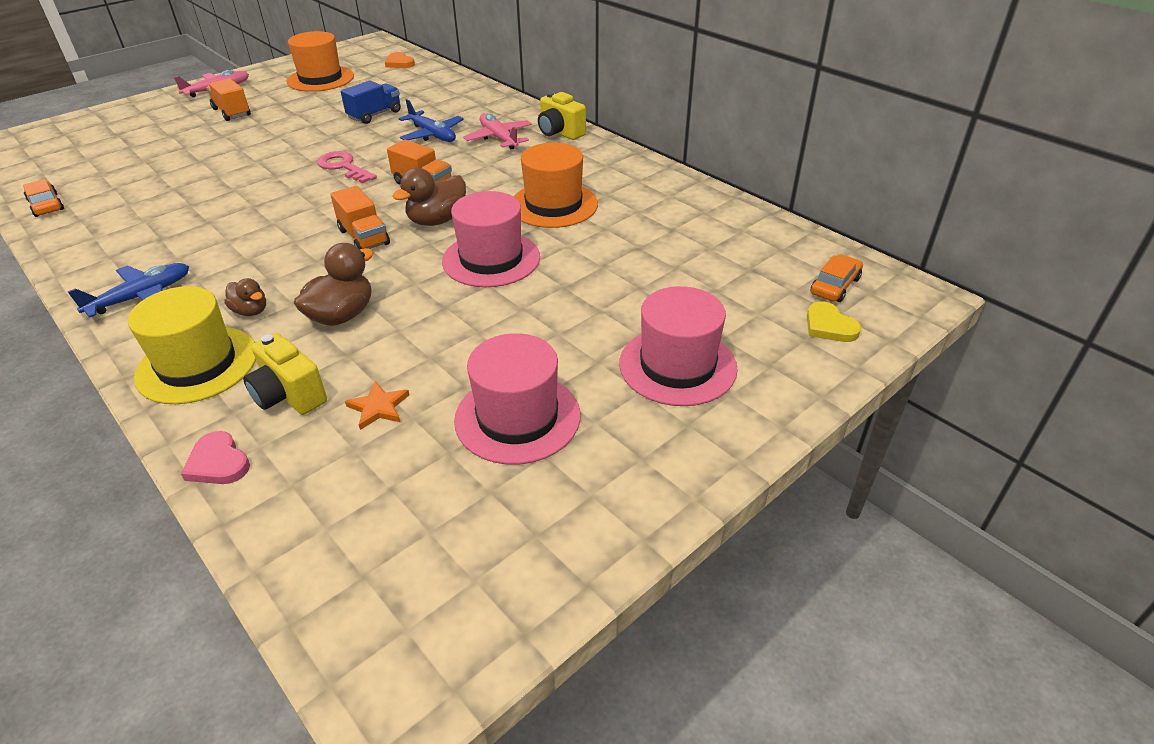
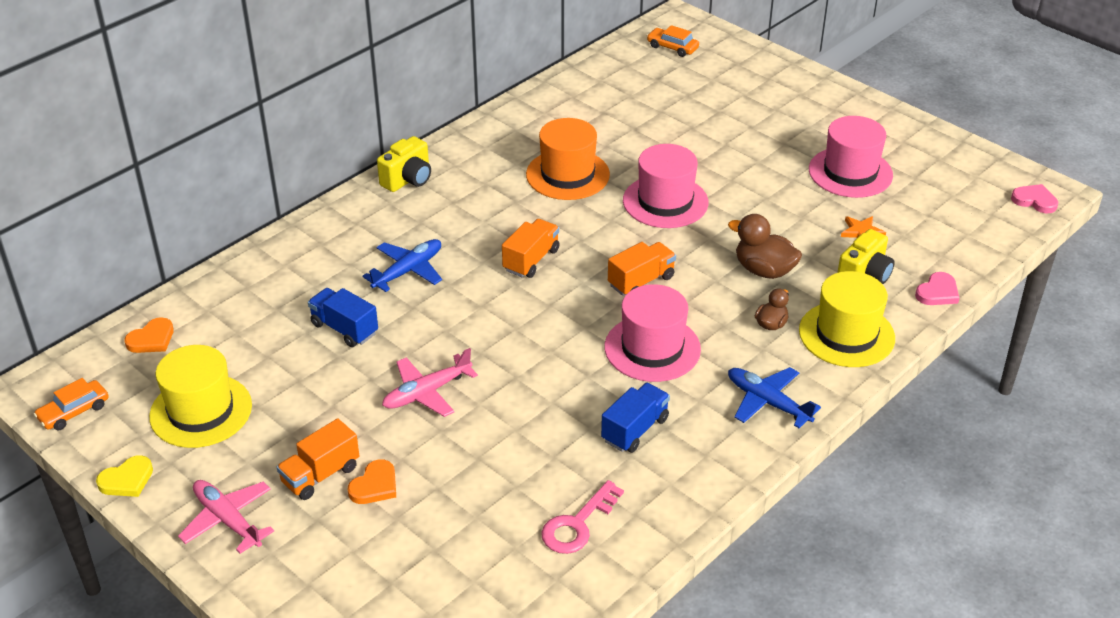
camera: 95 degrees left, 0 degrees up
orange car [23,179,64,217] -> orange car moved to [34,378,109,430]
orange hat [287,31,354,92] -> yellow hat [149,345,252,448]
pink key [317,151,377,183] -> pink key moved to [541,480,624,554]
brown duck [393,168,466,226] -> none
pink plane [463,113,532,149] -> pink plane moved to [382,348,478,417]
pink hat [619,286,738,406] -> pink hat moved to [604,284,701,382]
yellow heart [807,302,862,342] -> yellow heart moved to [96,455,153,497]
none -> orange heart [347,459,396,504]
none -> blue truck [601,383,670,453]
none -> pink heart [1011,184,1058,213]

